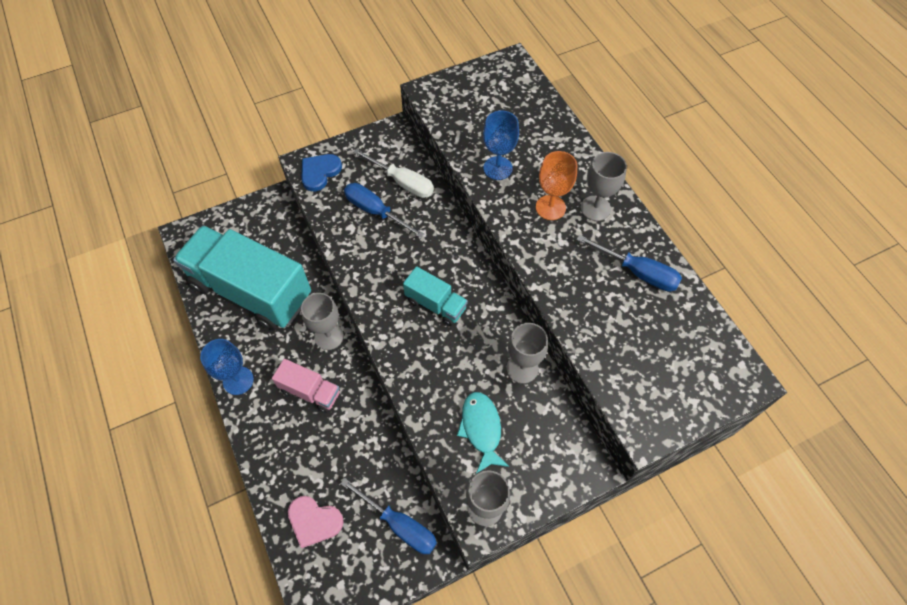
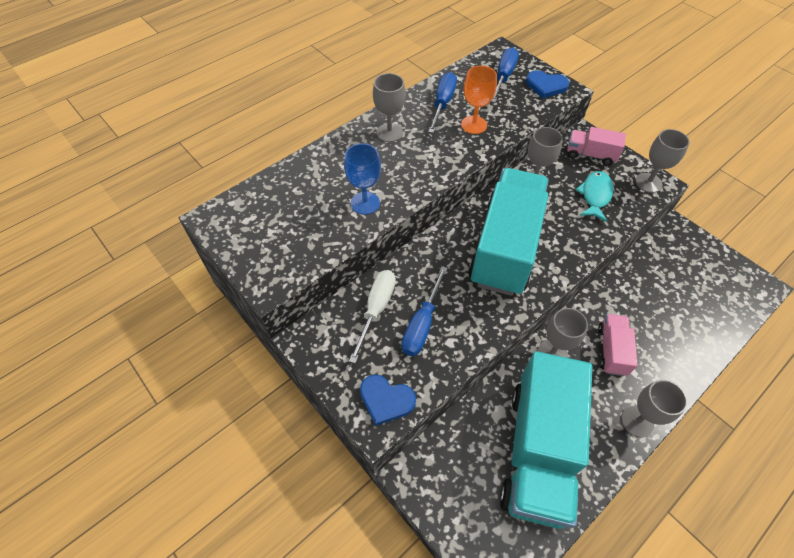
camera: 105 degrees left, 5 degrees down
blue goblet [200,339,254,395] -> grey goblet [621,380,688,437]
pink heart [288,496,344,548] -> none
blue screwdriver [340,478,437,554] -> blue screwdriver moved to [491,47,519,103]
turquoise truck [403,266,468,326] -> turquoise truck [469,168,549,296], size x2.20
turquoise fish [457,392,509,474] -> turquoise fish turned 135 degrees clockwise [576,171,613,222]
orange goblet [536,151,577,220] -> orange goblet moved to [461,66,497,134]
none -> blue heart [526,70,569,99]
none -> pink truck [567,127,626,166]

